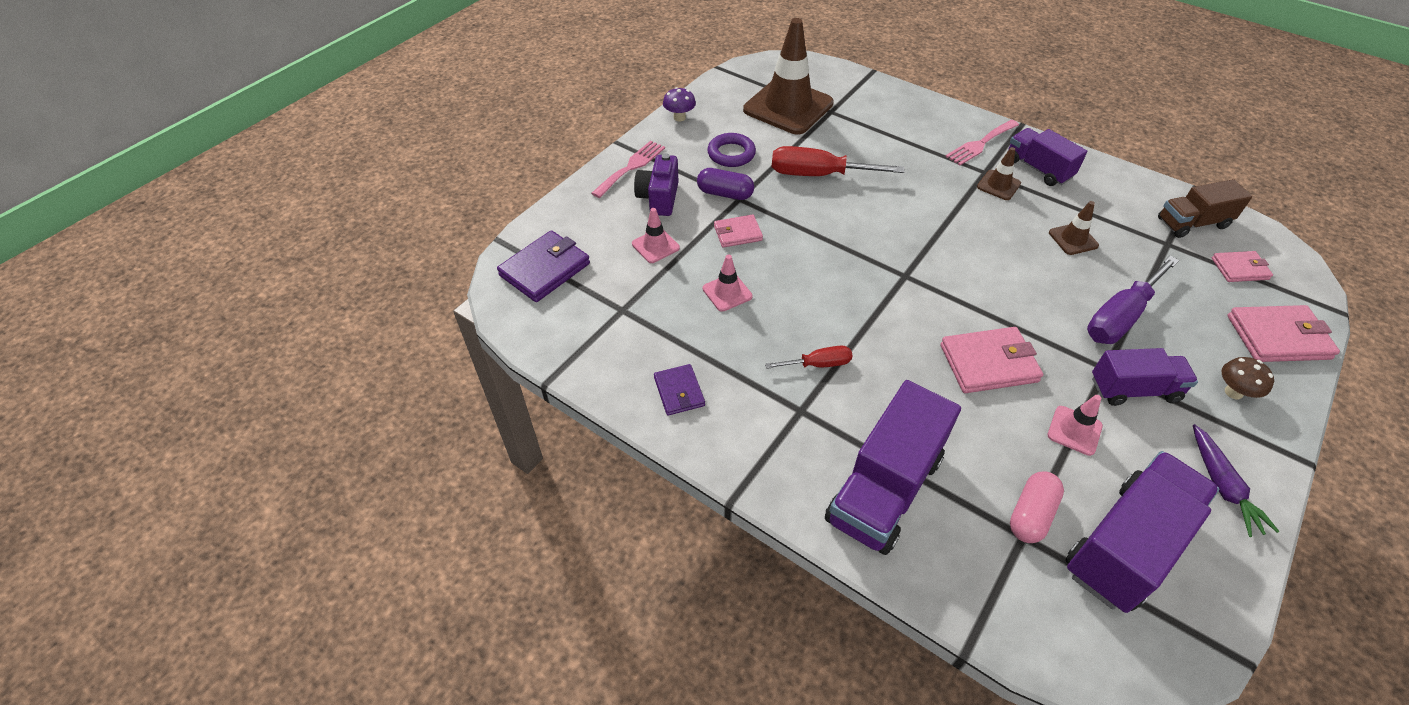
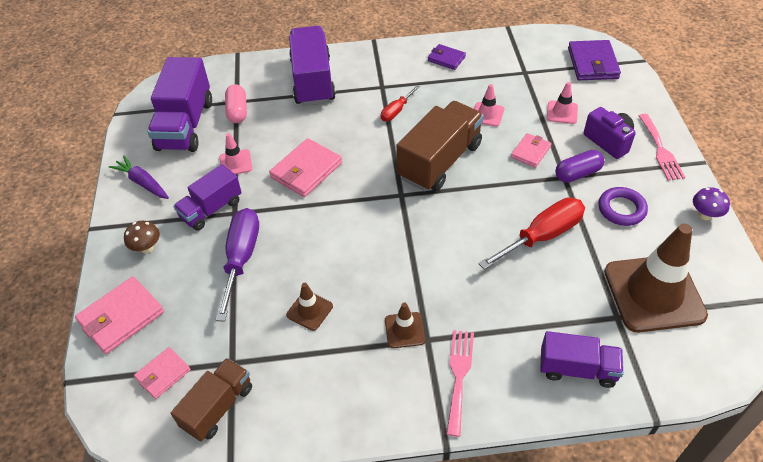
camera: 140 degrees right, 0 degrees up
purple truck [1008,128,1087,186] -> purple truck moved to [540,331,624,388]
none -> brown truck [396,101,484,191]

